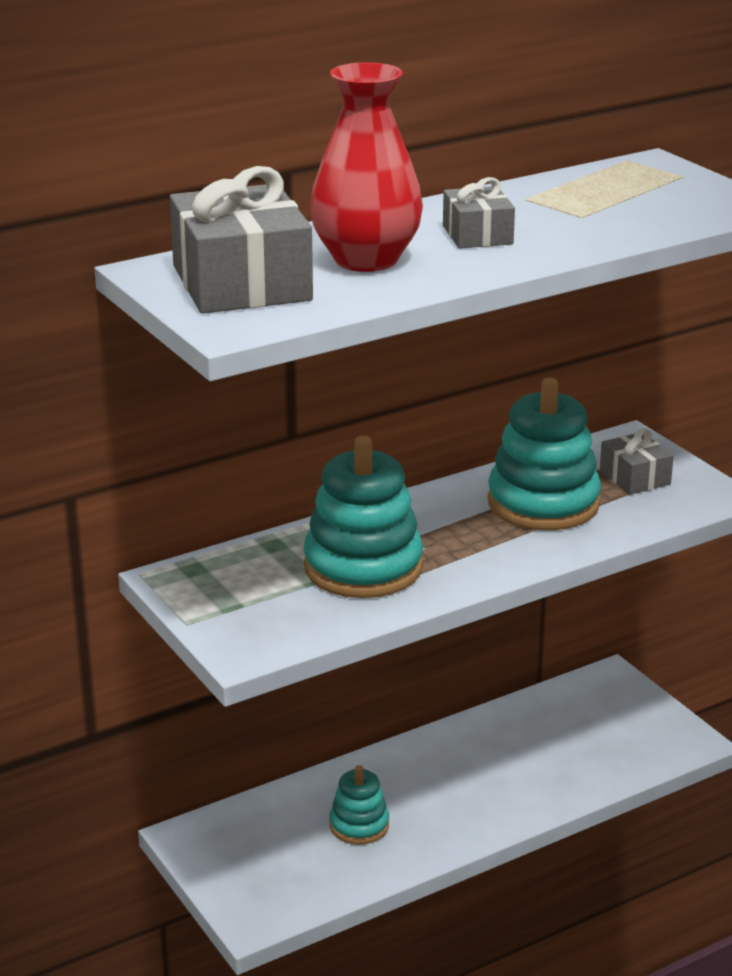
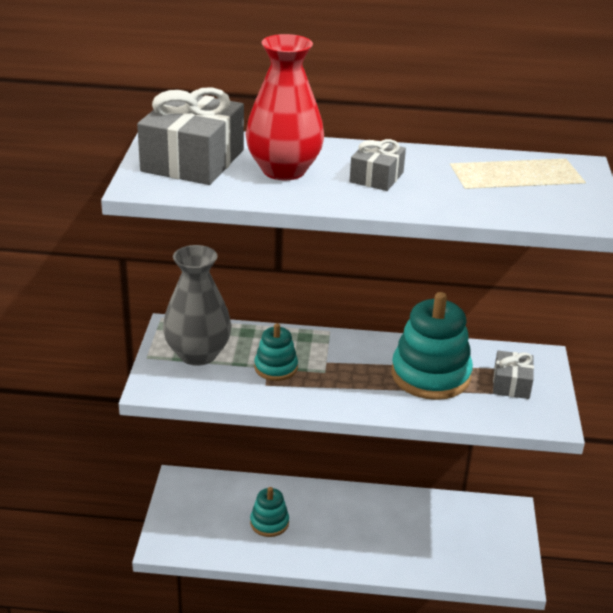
camera: 35 degrees right, 5 degrees up
turquoise stacking toy [304,436,423,598] -> turquoise stacking toy [254,323,298,381], size x0.55
none -> grey vase [163,245,232,366]

